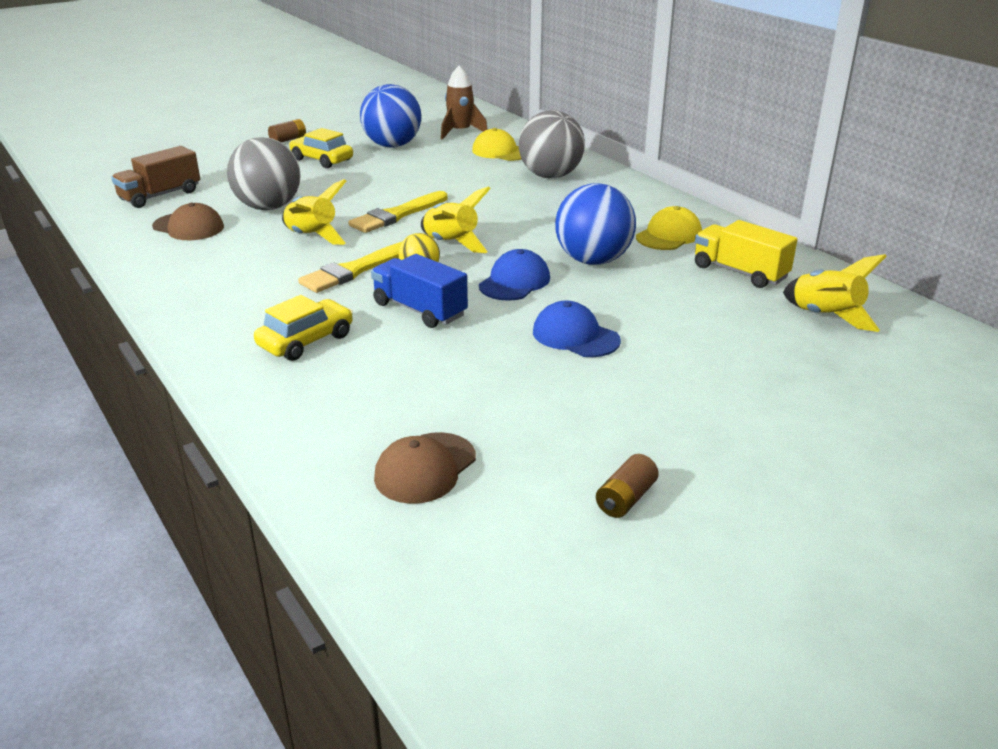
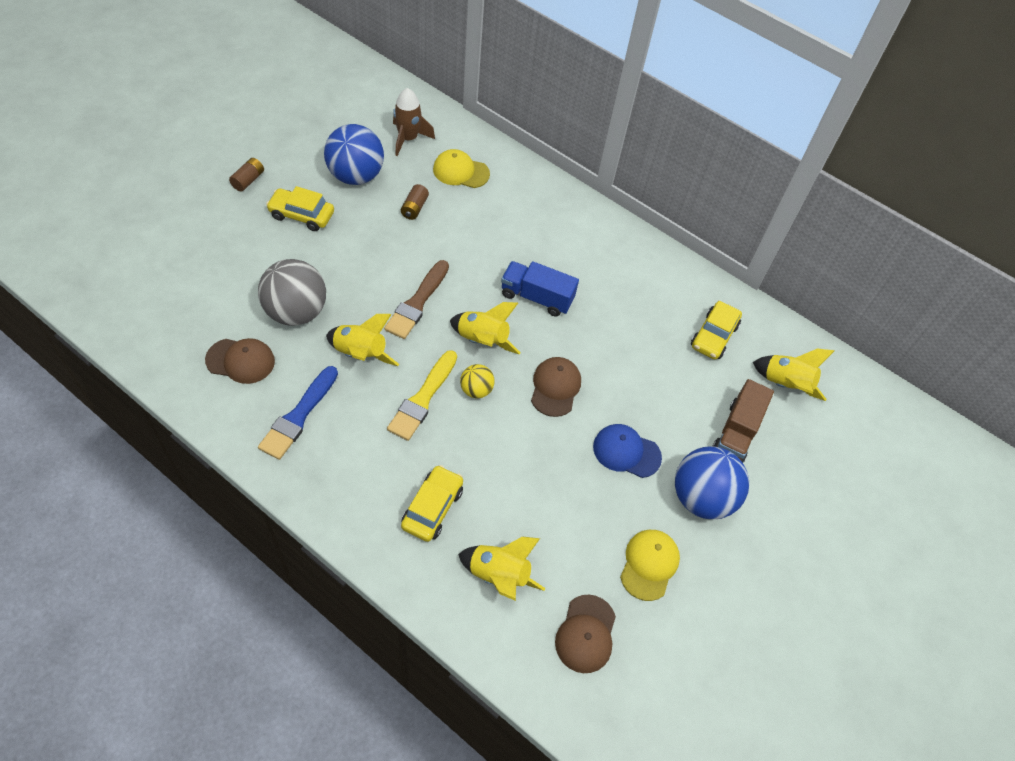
camera: 25 degrees left, 25 degrees up
brown truck [111,146,200,208] -> brown truck moved to [713,379,774,463]
yellow brush [348,191,448,233] -> brown brush [384,260,449,339]
blue truck [371,254,468,328] -> blue truck moved to [501,261,579,317]
blue cap [479,249,550,301] -> brown cap [531,357,581,417]
grey ball [519,110,585,178] -> none
blue ball [555,183,636,265] -> blue ball moved to [675,446,749,519]
brown battery [596,454,659,518] -> brown battery moved to [401,184,429,220]
yellow cap [636,206,702,250] -> yellow cap moved to [620,530,680,601]
yellow truck [695,220,798,288] -> yellow car [691,301,742,359]
none -> blue brush [258,366,338,460]
none -> yellow rocket [458,537,545,601]

